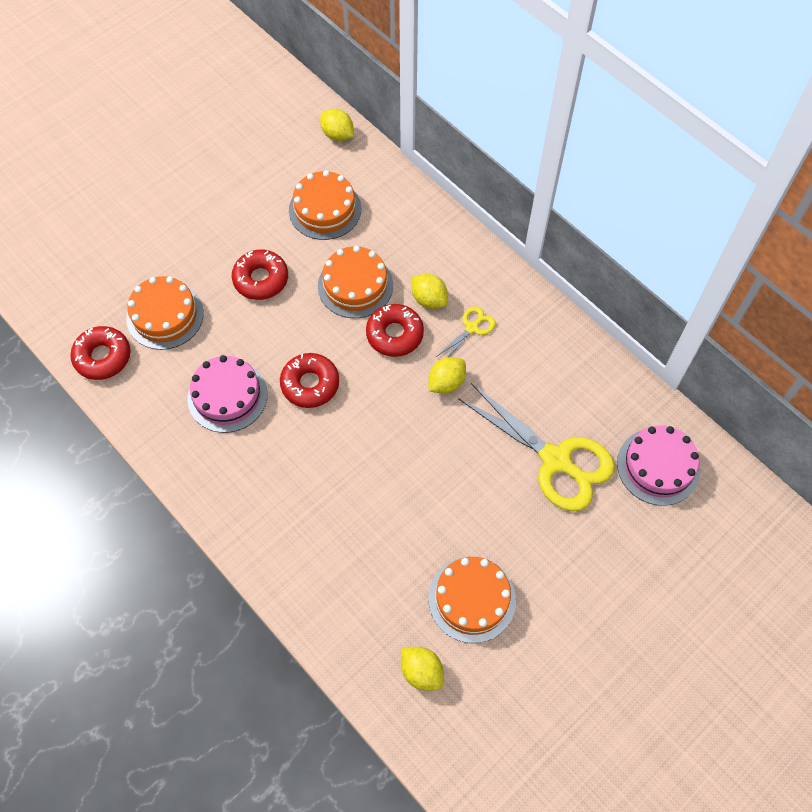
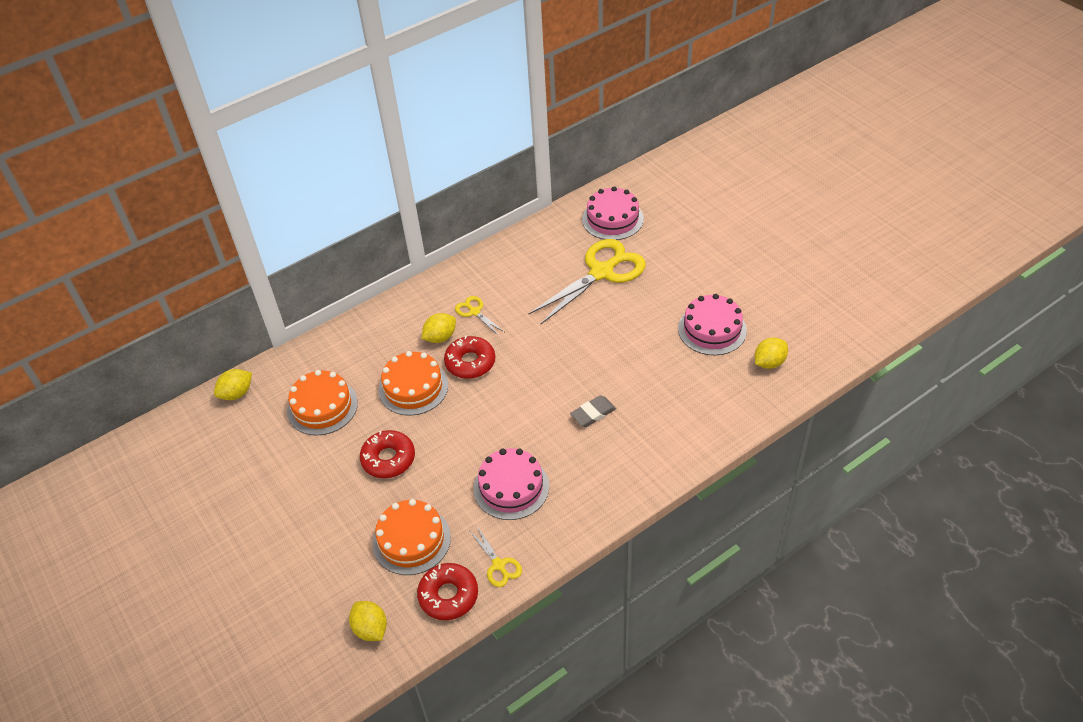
camera: 80 degrees left, 15 degrees down
red donut [280,353,339,408] -> none
yellow lemon [428,357,466,394] -> yellow lemon moved to [349,601,387,641]
orange cake [429,557,516,643] -> pink cake [678,294,747,355]
none -> yellow scissors [469,526,522,587]
none -> grey eraser [570,395,616,427]

